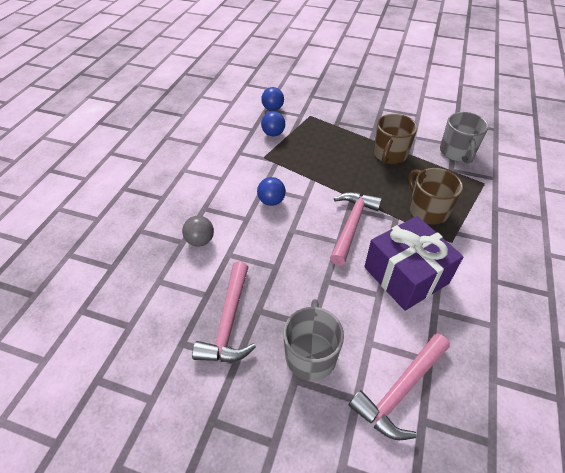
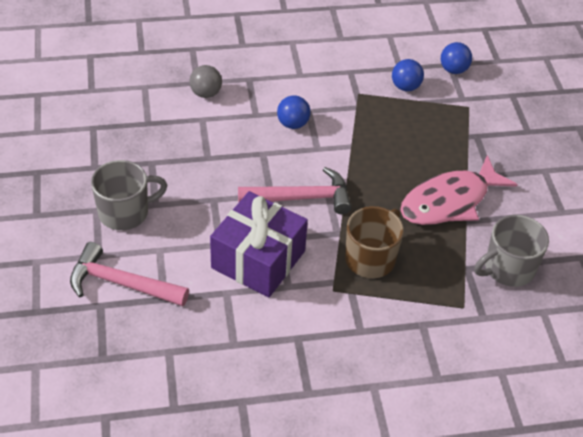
camera: 60 degrees right, 0 degrees up
pink hammer [192,262,256,362] -> none
brown mug [373,114,417,164] -> pink fish [400,155,518,225]

